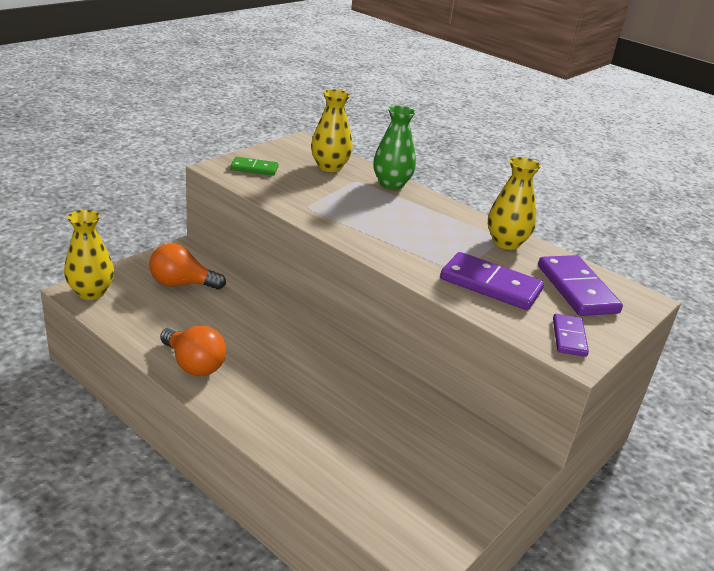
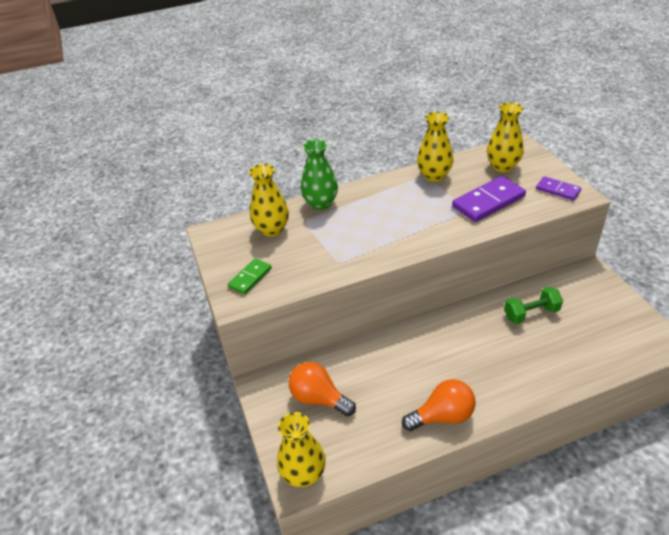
camera: 55 degrees left, 10 degrees up
orange light bulb [149,243,226,290] -> orange light bulb turned 90 degrees clockwise [288,362,356,416]
purple domino [538,255,623,316] -> yellow vase [487,102,524,172]
none -> green dumbbell [504,287,563,324]

